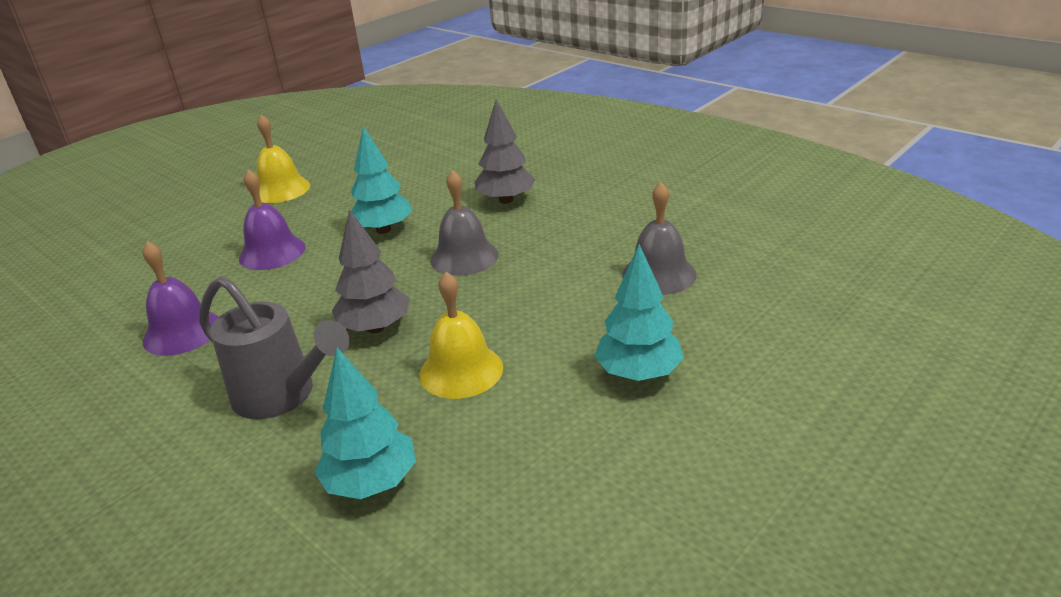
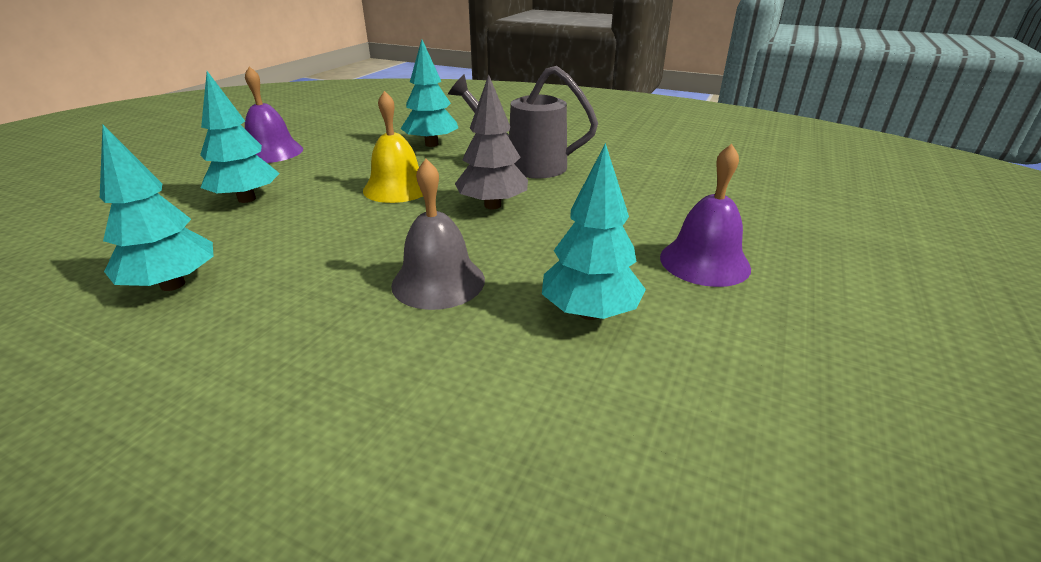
camera: 160 degrees right, 0 degrees up
purple bell [142,241,219,356] -> purple bell moved to [245,66,303,163]
yellow bell [257,115,310,203] -> none
grey tree [474,99,535,204] -> none
grey bell [622,182,697,295] -> turquoise tree [100,125,214,291]

